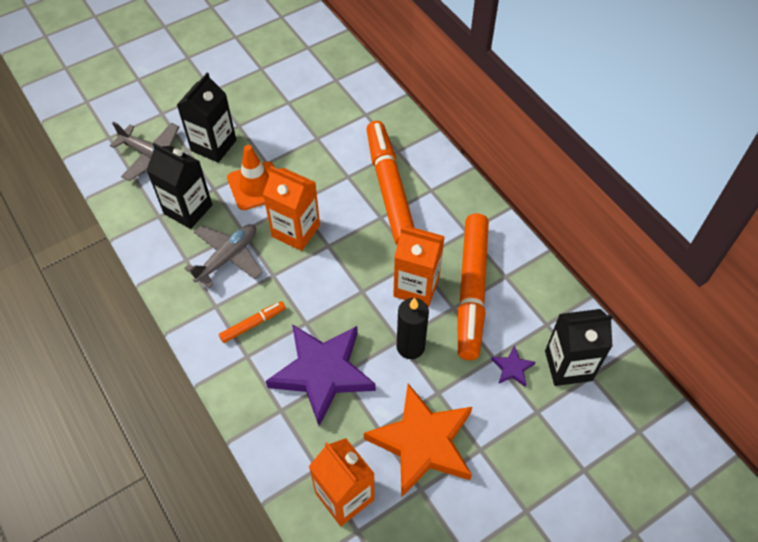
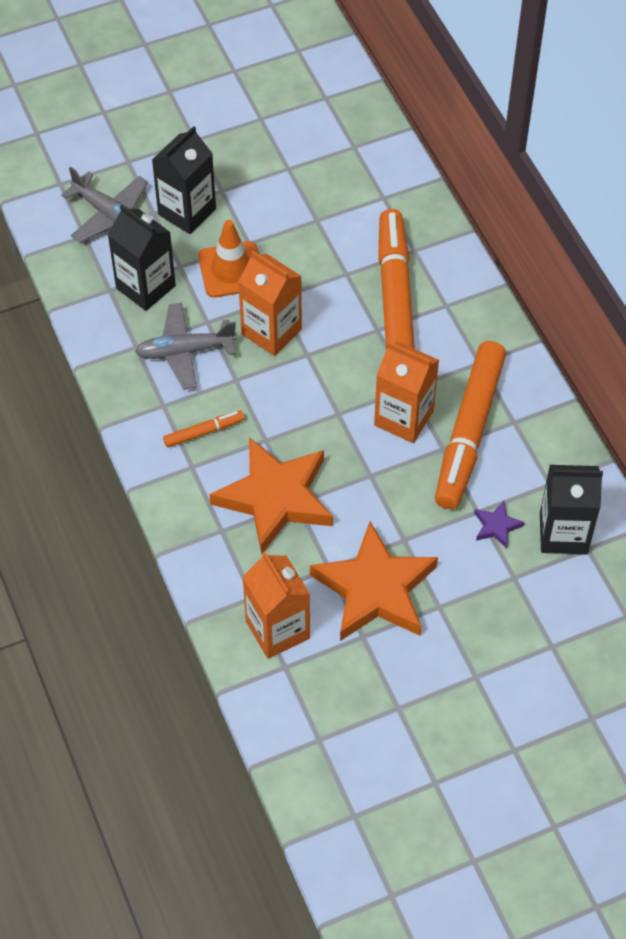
camera: 10 degrees right, 0 degrees up
grey plane [184,224,263,288] -> grey plane turned 150 degrees counterclockwise [135,303,237,390]
purple star [266,324,376,426] -> orange star [209,437,333,554]
black candle [397,298,429,359] -> none

